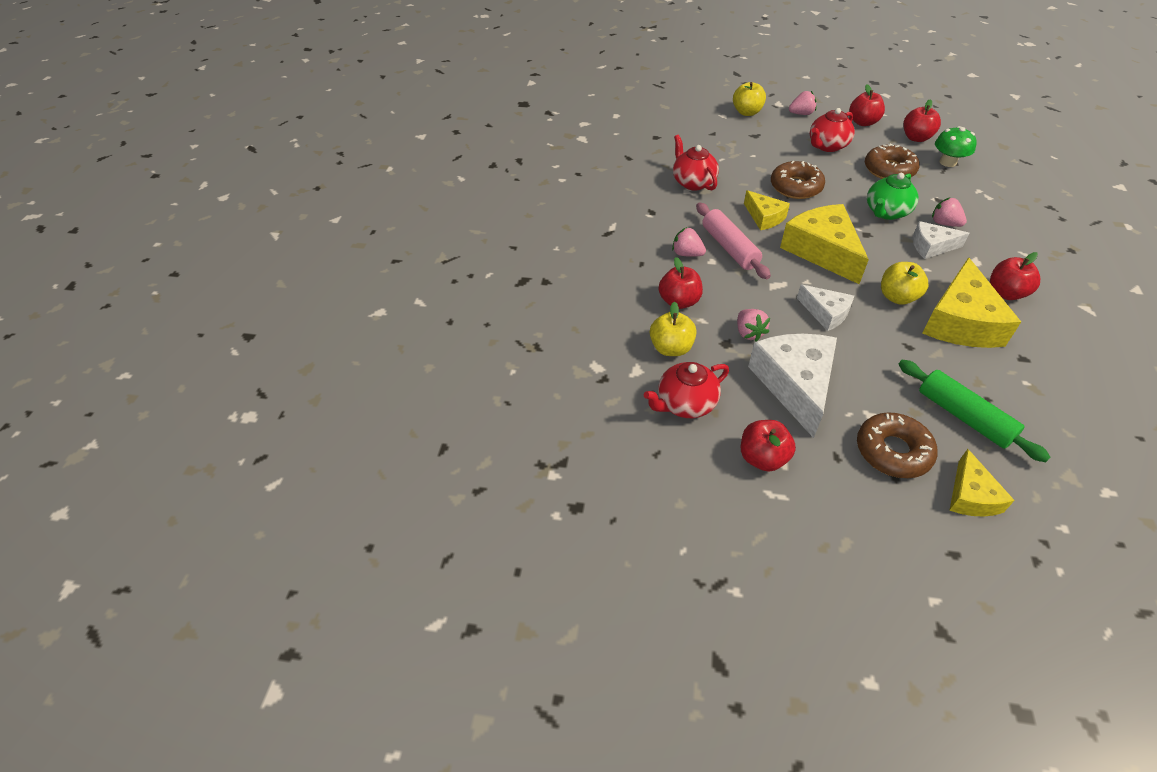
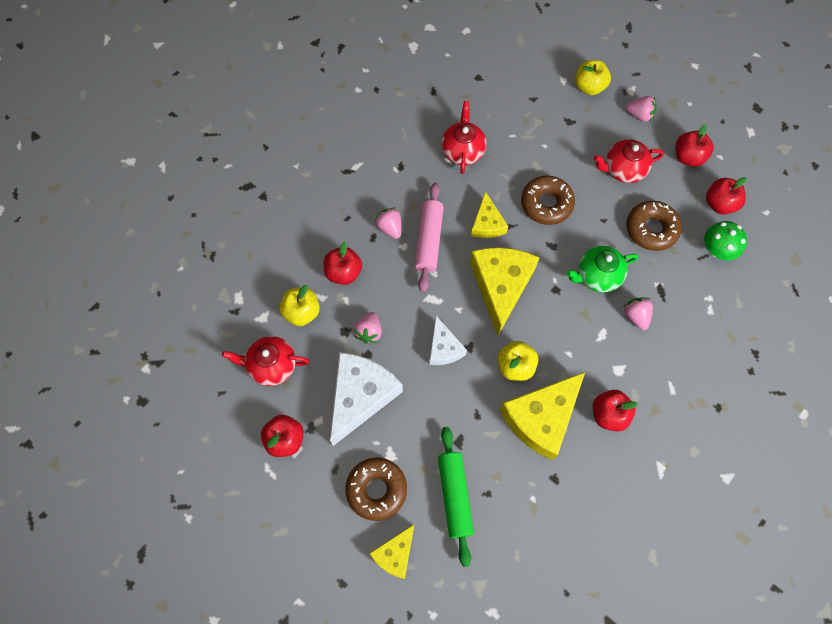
camera: 30 degrees right, 20 degrees up
white cheese [913,221,970,259] -> none

